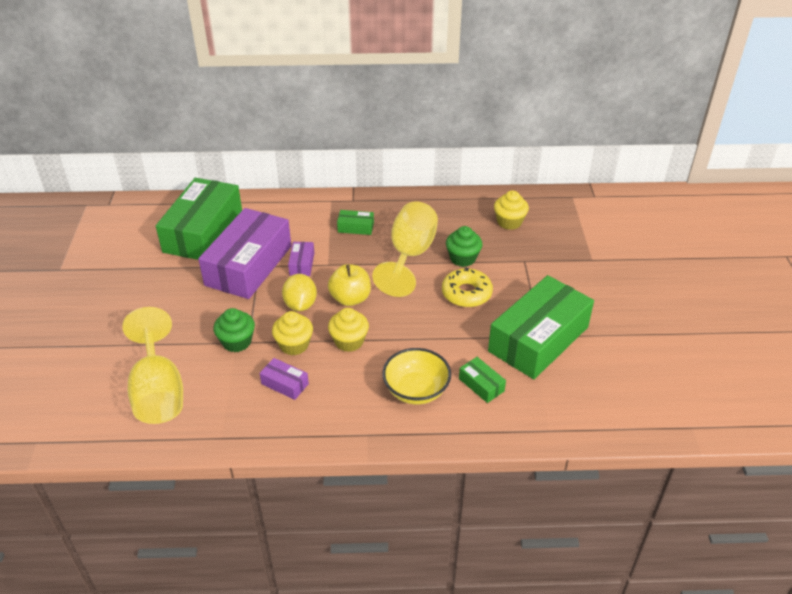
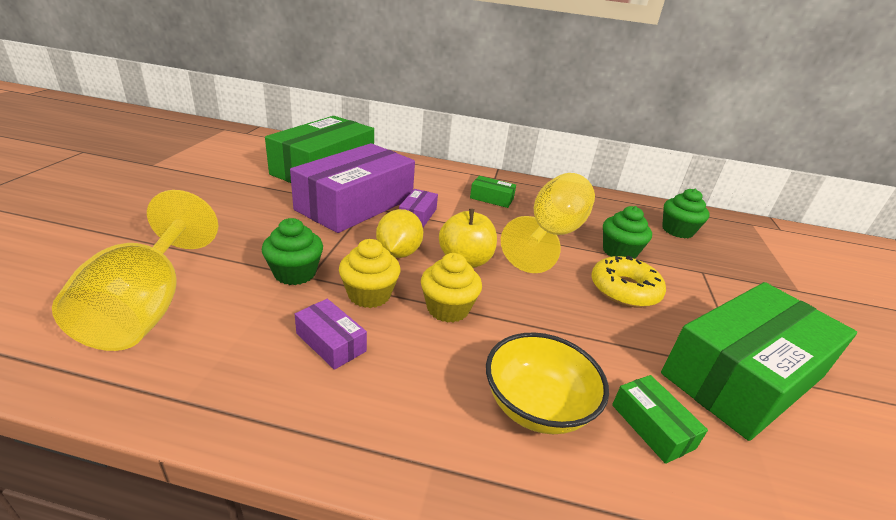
camera: 10 degrees right, 10 degrees down
yellow cupcake [494,190,529,230] -> green cupcake [662,188,710,238]

